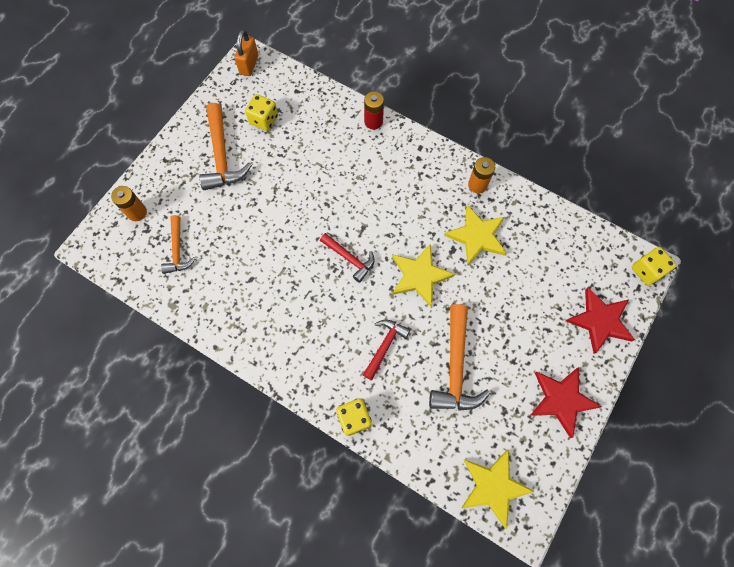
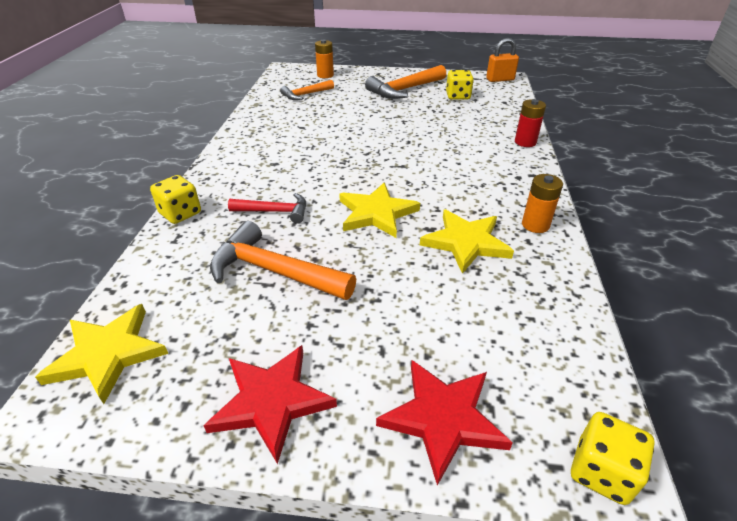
camera: 65 degrees right, 30 degrees down
red hammer [320,233,375,283] -> none
orange hammer [429,304,490,411] -> orange hammer turned 45 degrees clockwise [210,221,356,300]

